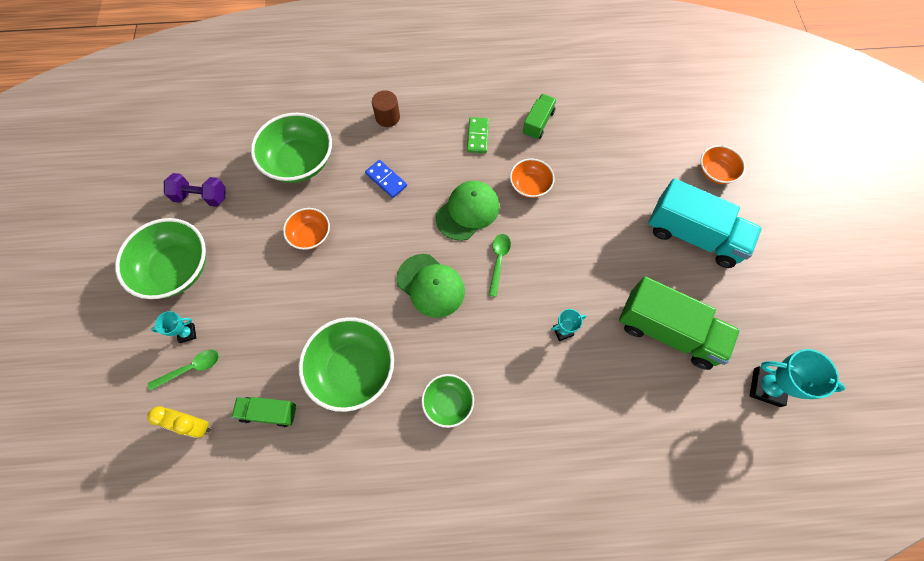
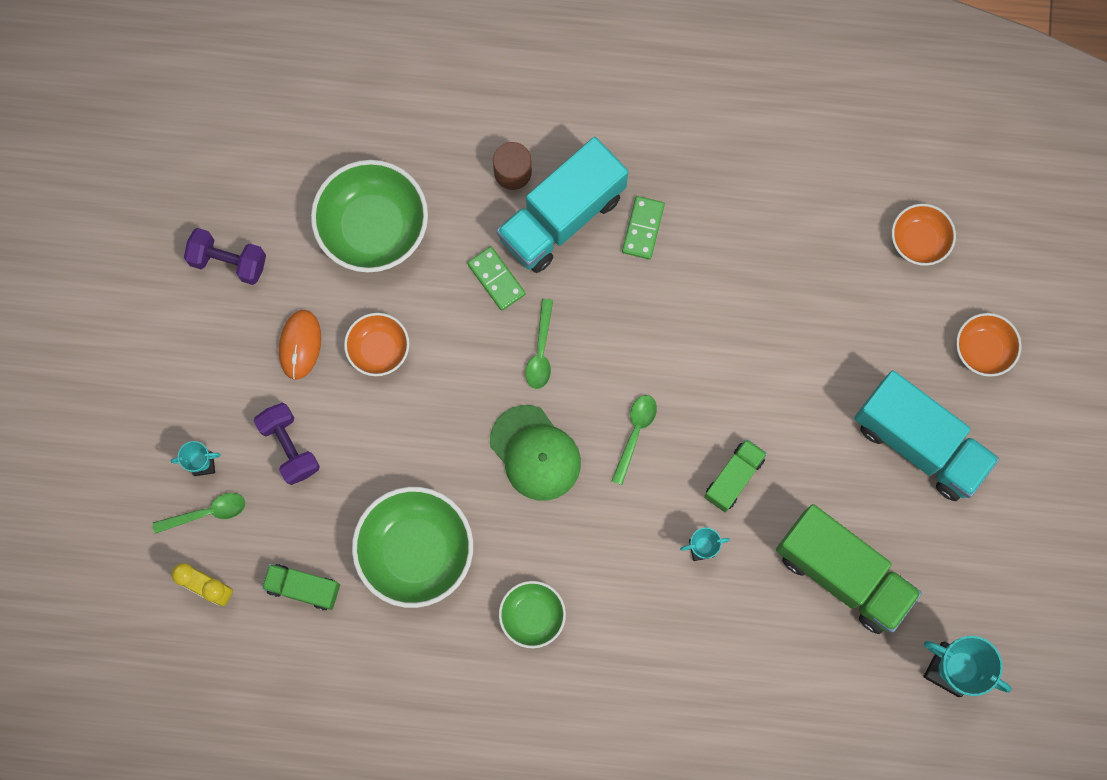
camera: 10 degrees right, 10 degrees up
green bowl [115,218,206,299] -> none
blue domino [365,160,407,198] -> green domino [467,246,525,311]
green cap [436,181,500,241] -> none
orange bowl [510,158,554,198] -> orange bowl moved to [892,204,956,266]
green truck [523,94,557,140] -> green truck moved to [704,439,767,512]
none -> purple dumbbell [254,403,320,485]
none -> orange mouse [279,310,321,380]
none -> turquoise truck [496,137,628,273]
none -> green spoon [525,299,553,389]

